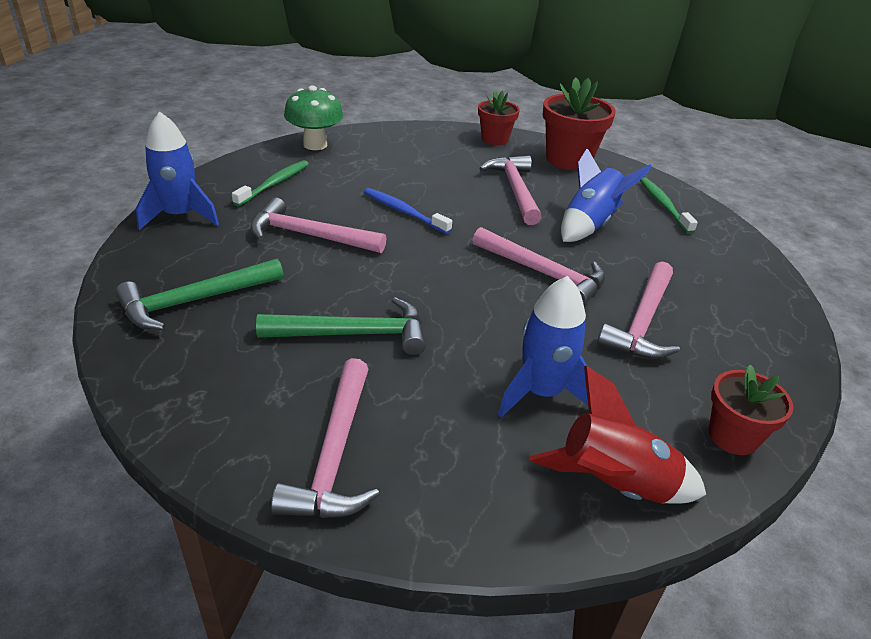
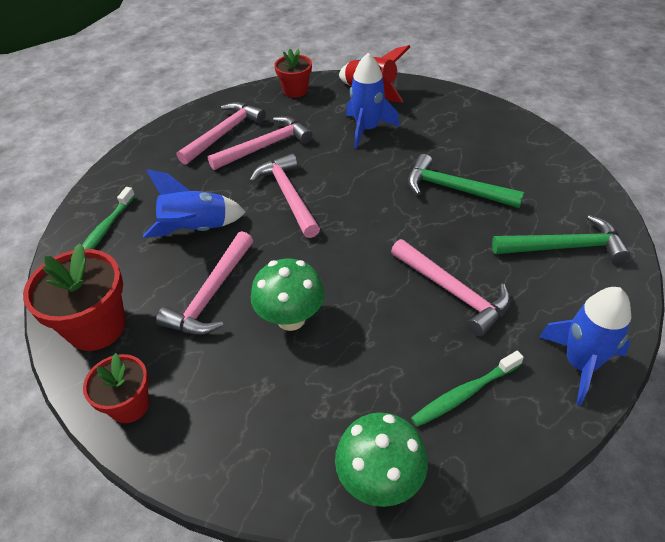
camera: 145 degrees left, 10 degrees up
pink hammer [271,358,380,518] -> pink hammer moved to [177,102,266,165]
blue toothbrush [364,188,452,234] -> none
none -> green mushroom [251,259,325,331]

